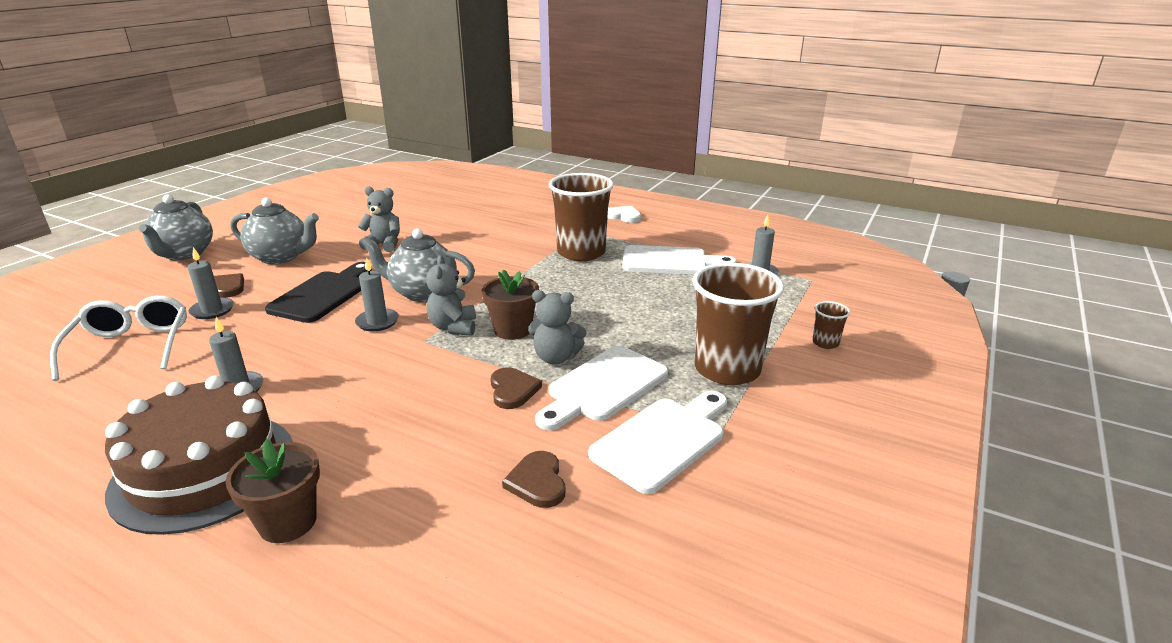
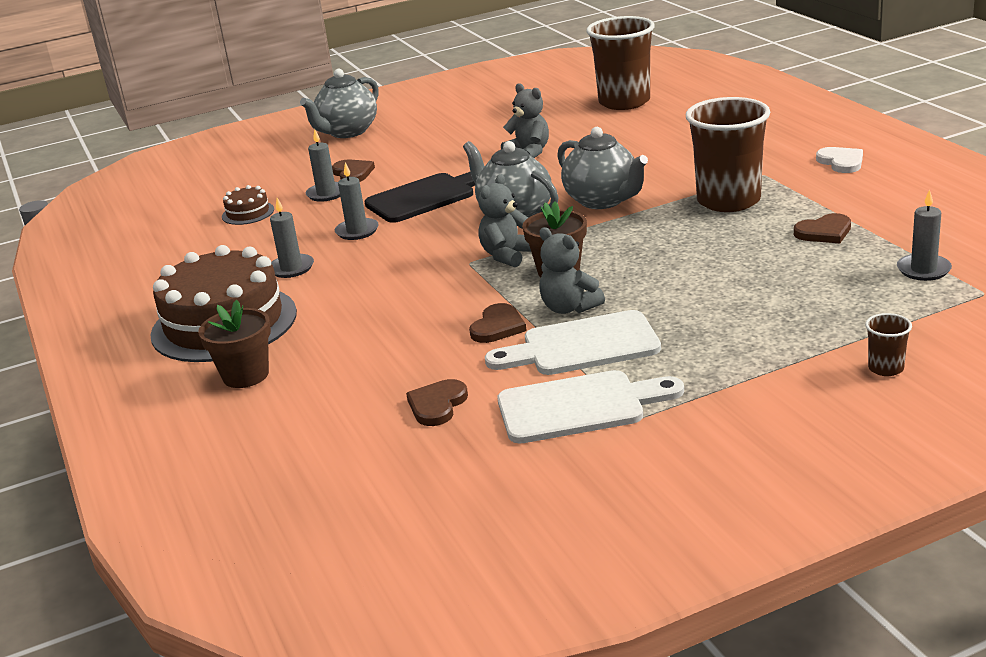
camera: 40 degrees right, 0 degrees up
white glasses [50,296,187,381] -> brown cake [222,185,274,225]
grey teapot [231,197,319,264] -> grey teapot moved to [557,127,648,209]
grey candle [355,257,399,332] -> grey candle moved to [335,162,379,240]
white cutting board [622,245,737,274] -> brown heart [794,213,851,243]
brown cup [693,263,784,385] -> brown cup moved to [586,16,655,110]

